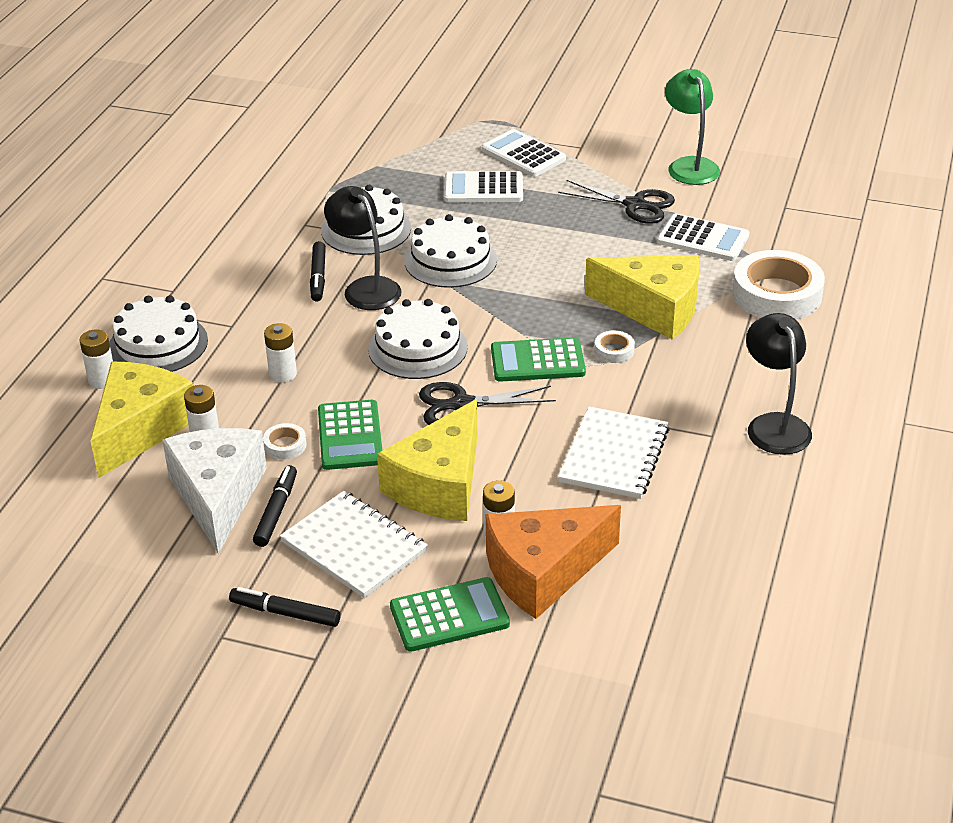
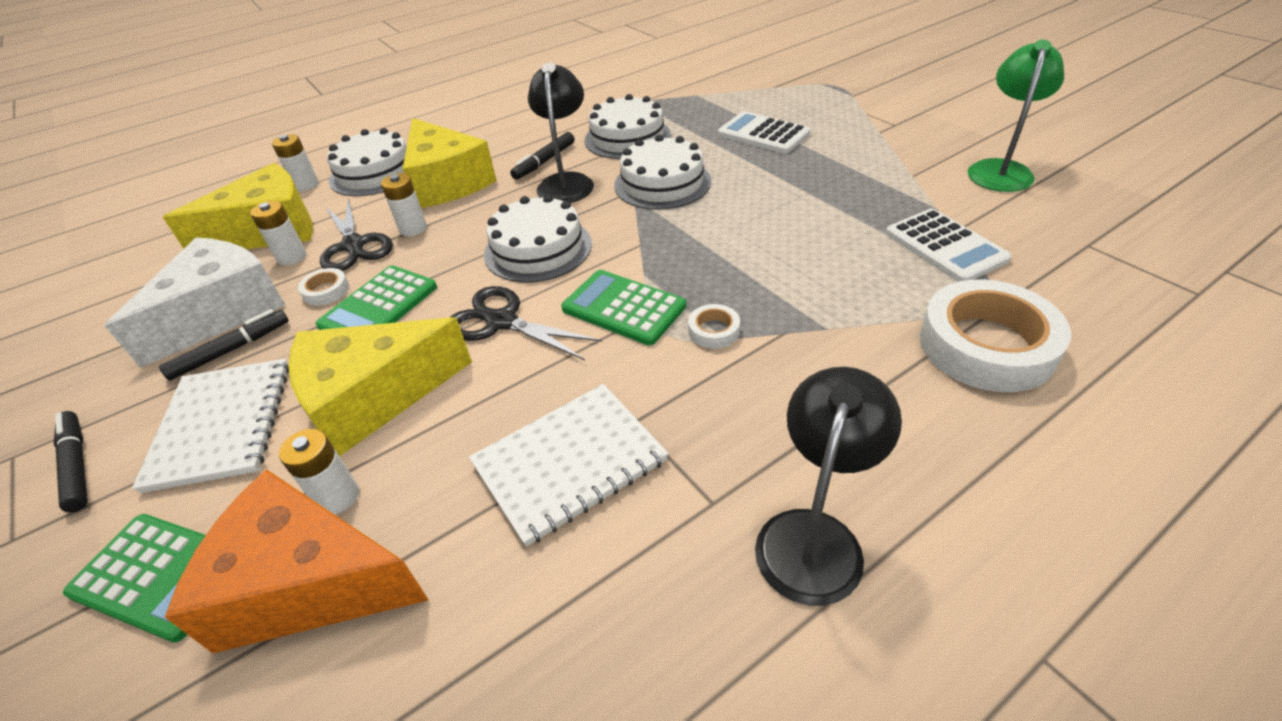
camera: 40 degrees right, 5 degrees up
white calculator [482,129,566,177] -> none
black scissors [558,180,675,224] -> black scissors moved to [320,198,393,271]
yellow cheese [585,255,700,340] -> yellow cheese moved to [402,118,497,208]

